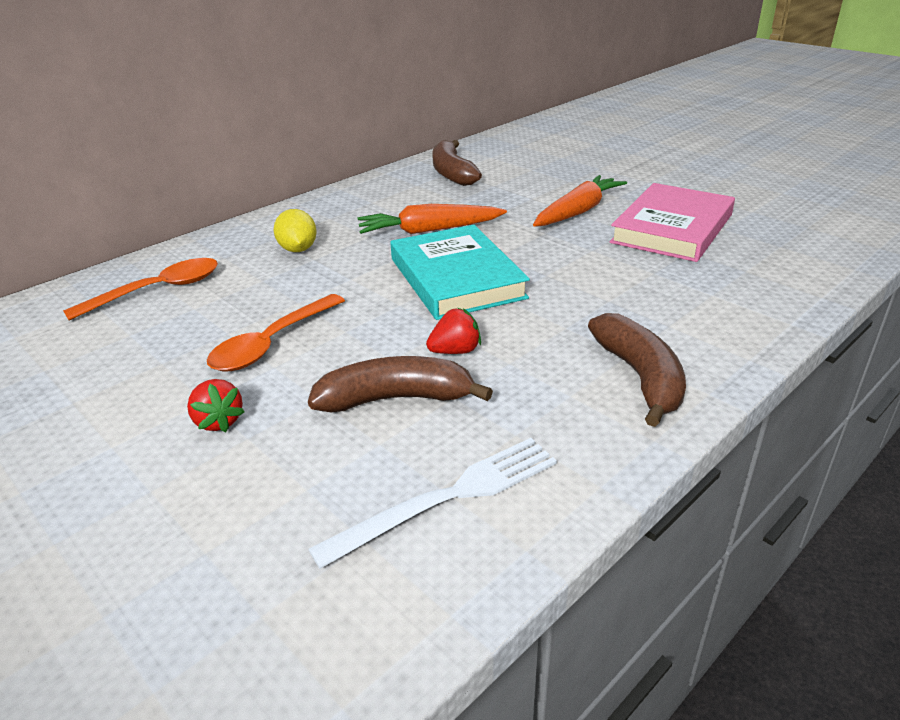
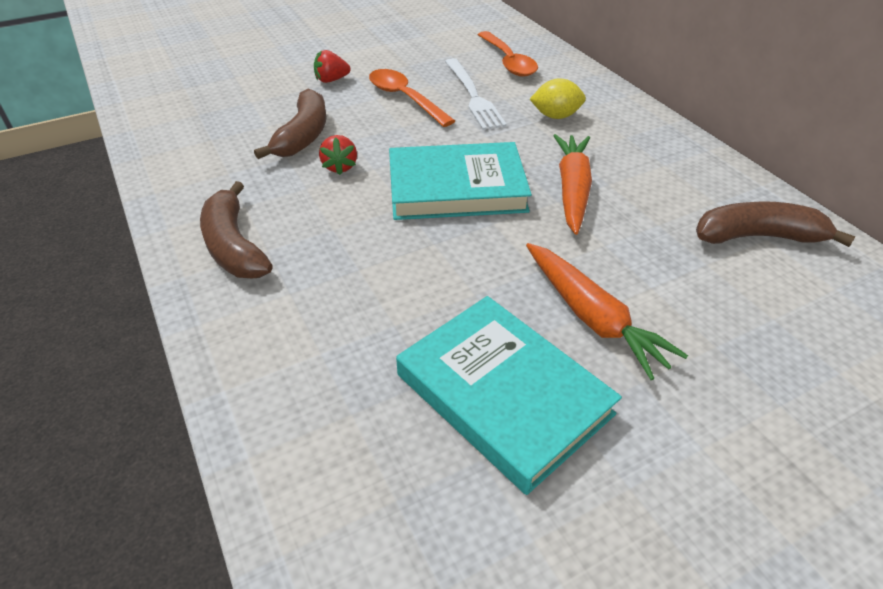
camera: 105 degrees right, 10 degrees up
white fork [308,438,557,569] -> white fork moved to [445,58,507,130]
brown banana [588,313,686,427] -> brown banana turned 60 degrees clockwise [200,181,273,278]
pink book [610,183,735,262] -> turquoise book [396,296,622,495]

